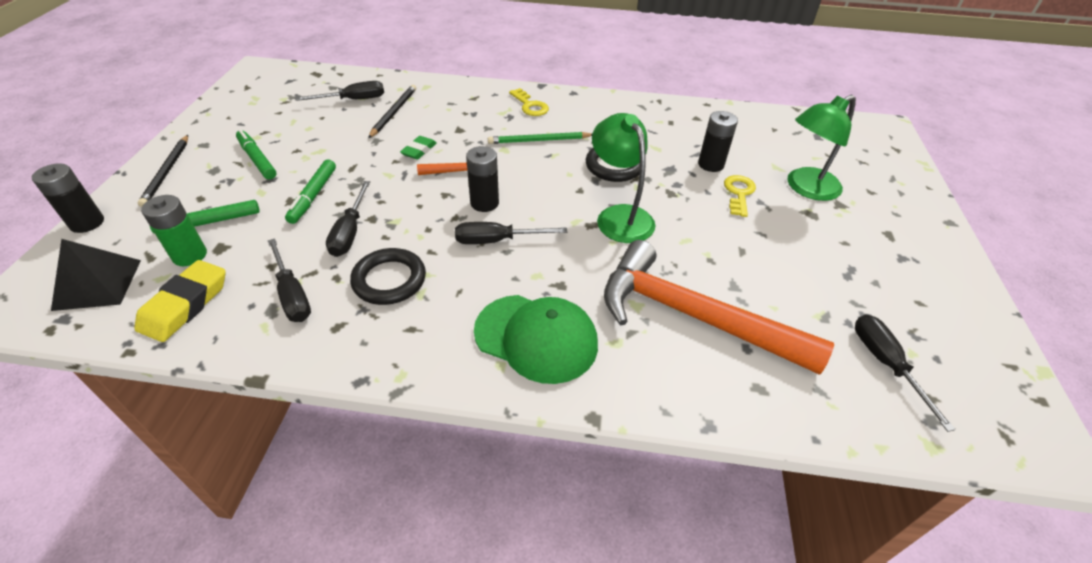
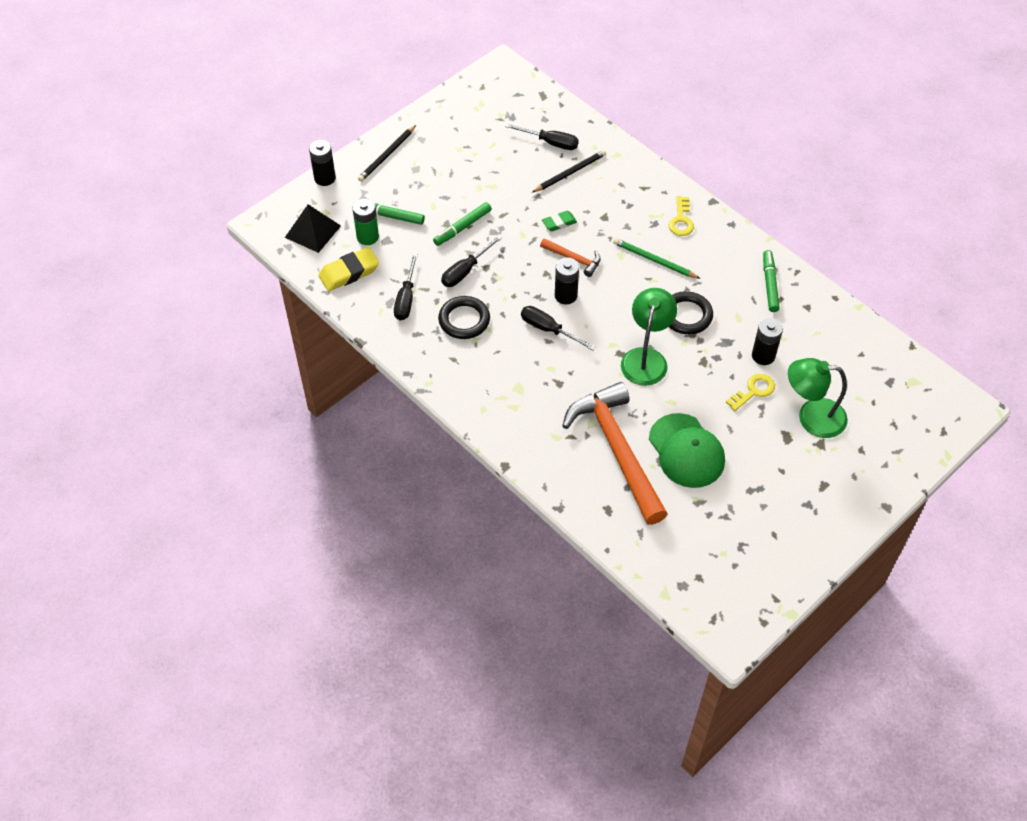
camera: 40 degrees right, 10 degrees up
green marker [236,129,277,180] -> green marker moved to [763,250,780,312]
green cap [474,295,598,384] -> green cap moved to [649,413,725,488]
black screwdriver [855,314,956,432] -> none

